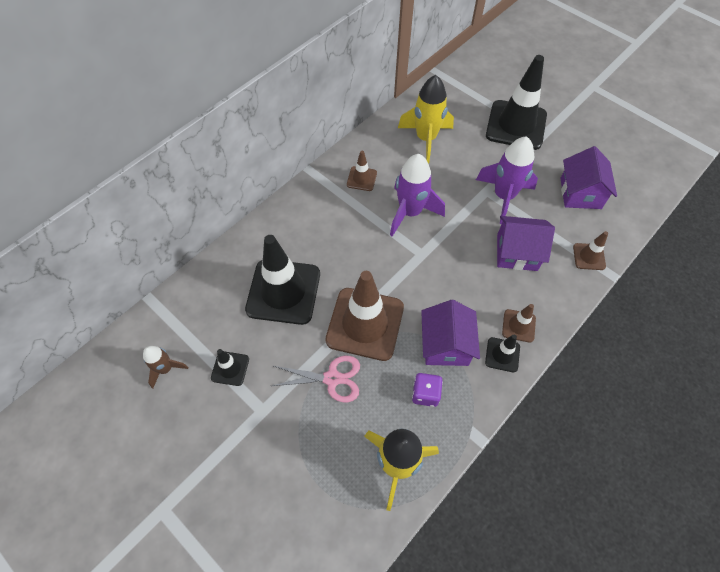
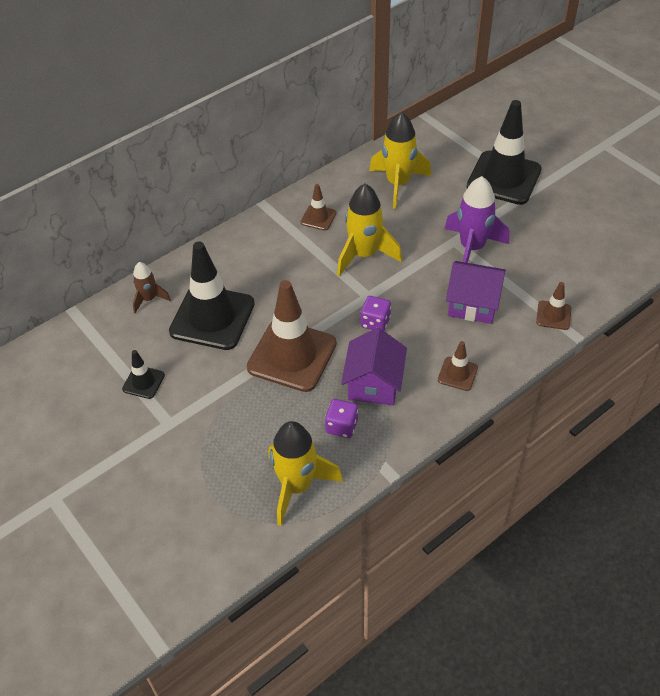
camera: 10 degrees right, 10 degrees down
brown rocket [143,346,188,388] -> brown rocket moved to [133,262,171,313]
pink scissors [272,356,360,402] -> none
purple rocket [390,154,445,237] -> yellow rocket [337,184,402,277]
black traffic cone [485,335,520,372] -> none
purple house [560,146,617,209] -> none
none -> purple dice [360,296,391,331]

